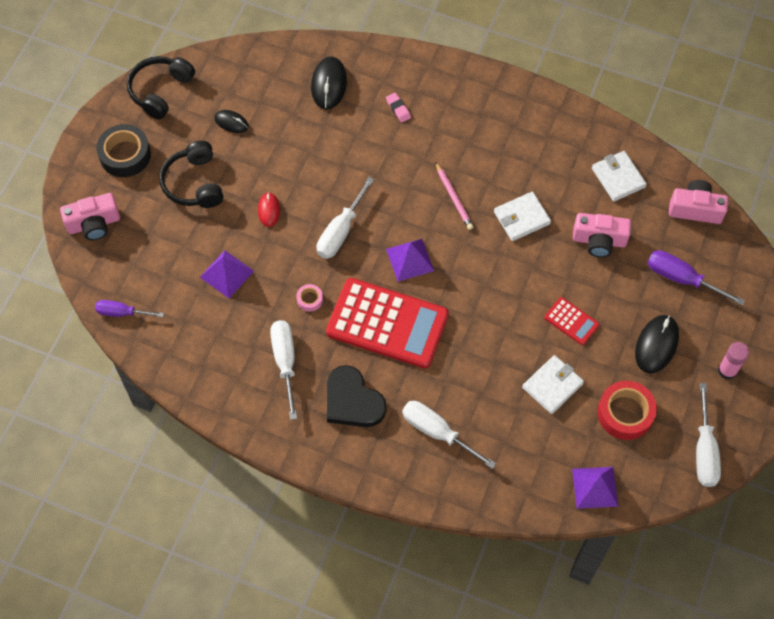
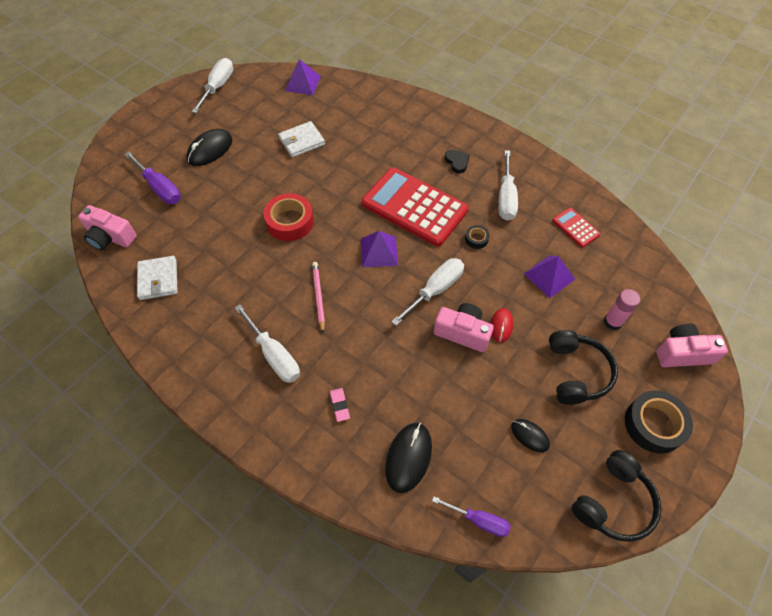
camera: 165 degrees left, 5 degrees down
purple screwdriver [95,300,164,317] -> purple screwdriver moved to [432,496,511,537]
pink tape [297,284,323,311] -> black tape [465,225,490,249]
black heart [327,365,386,427] -> black heart [444,150,470,173], size x0.52
white screwdriver [402,401,496,469] -> white screwdriver moved to [235,304,300,383]
white wallet [494,192,551,241] -> none
red calculator [544,297,600,345] -> red calculator moved to [552,208,601,248]
pink camera [573,213,631,257] -> pink camera moved to [434,303,494,352]
red tape [597,381,657,440] -> red tape moved to [263,193,314,241]
pink glue stick [718,342,749,380] -> pink glue stick moved to [604,289,640,330]

